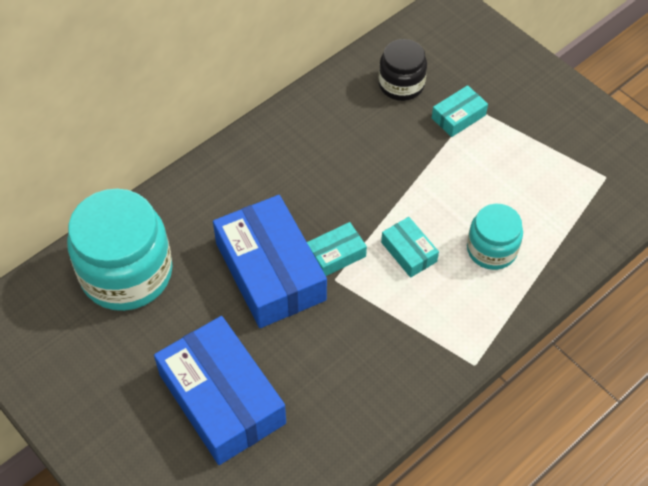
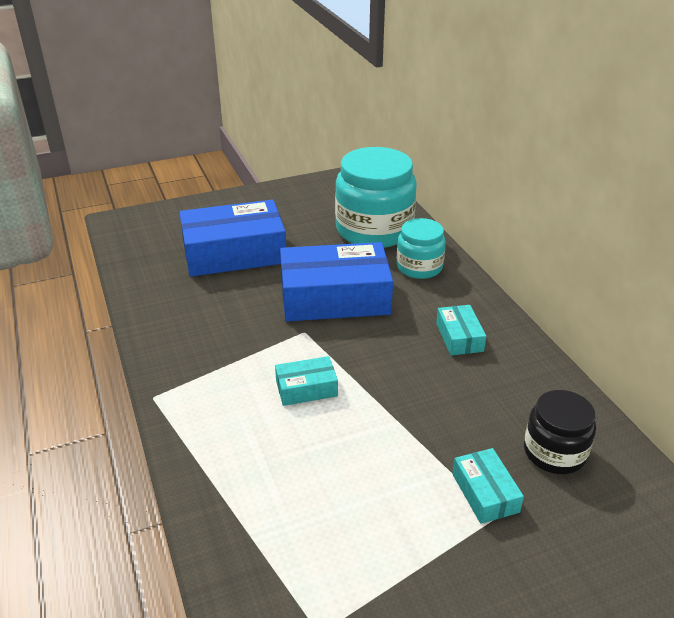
camera: 110 degrees right, 20 degrees down
turquoise box [307,222,367,276] -> turquoise box moved to [436,305,486,355]
turquoise jar [467,204,523,270] -> turquoise jar moved to [397,218,446,279]

